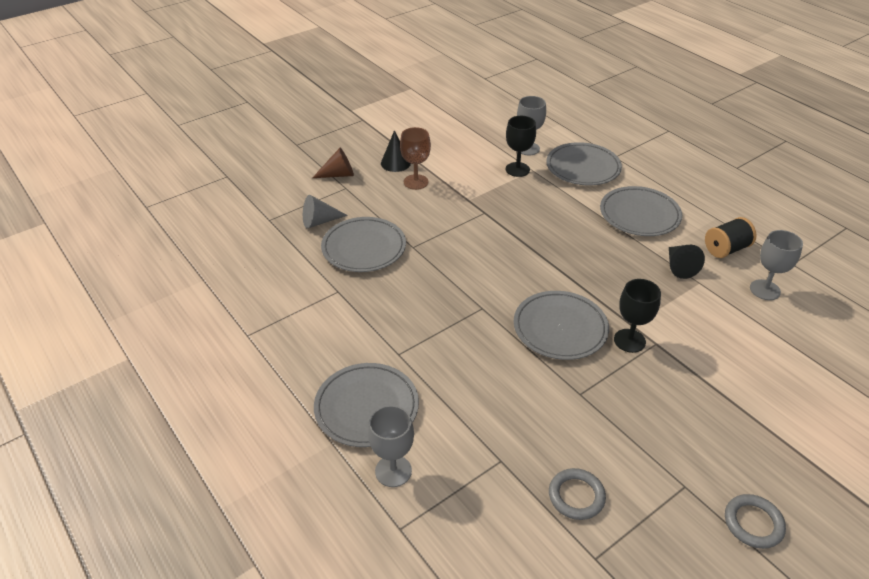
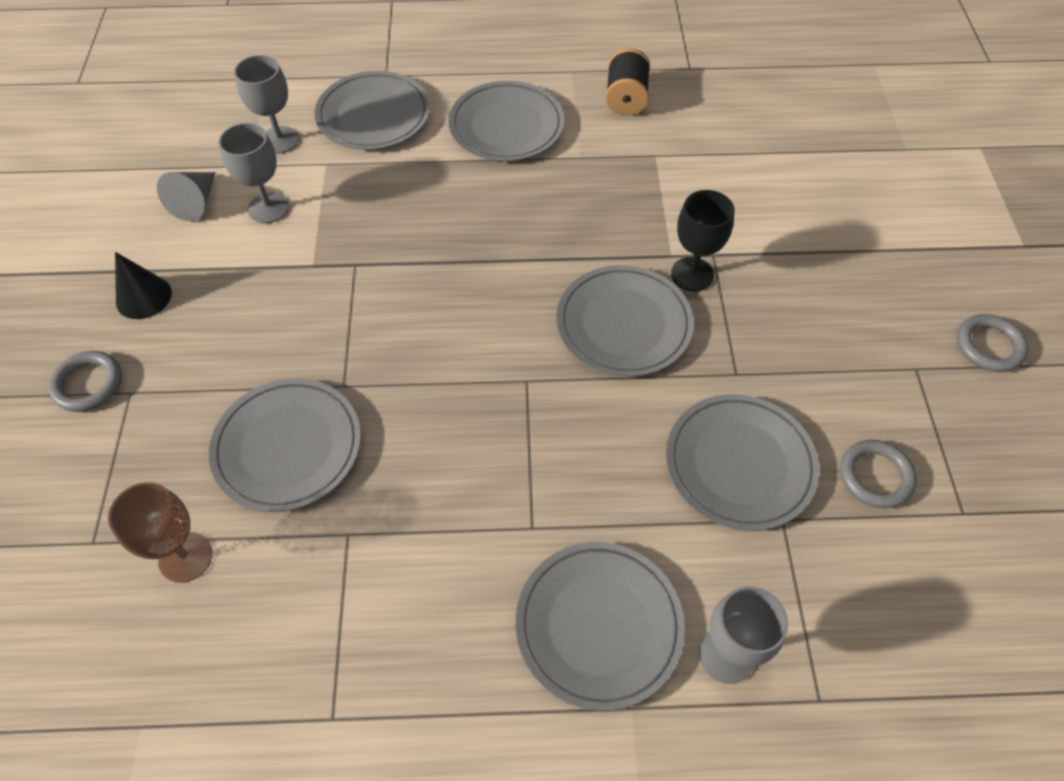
camera: 55 degrees left, 15 degrees up
grey cone [303,195,348,228] -> grey cone moved to [157,172,215,221]
brown cone [312,148,354,178] -> grey ring [48,351,122,412]
brown goblet [400,127,431,190] -> brown goblet moved to [108,482,212,583]
black goblet [506,116,536,177] -> none
black cone [669,245,705,279] -> none
grey goblet [750,230,803,300] -> grey goblet moved to [219,123,289,223]
none -> grey plate [666,394,819,531]

